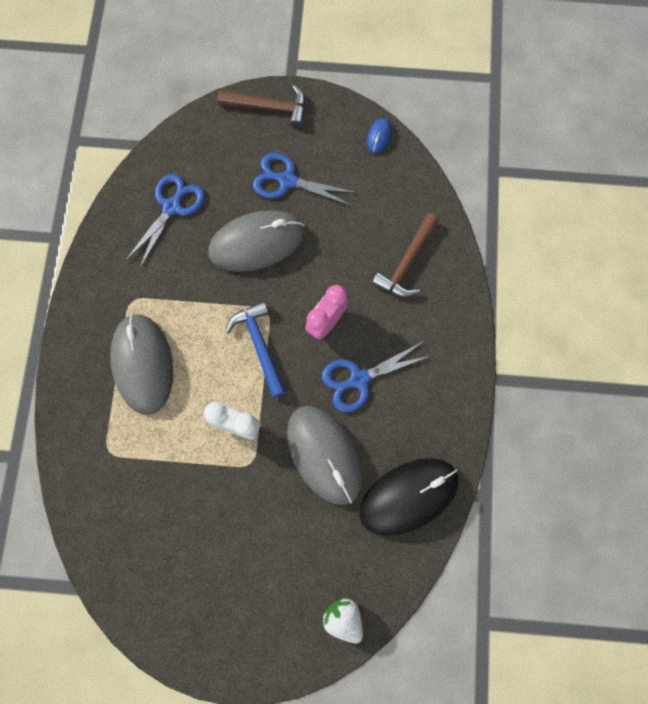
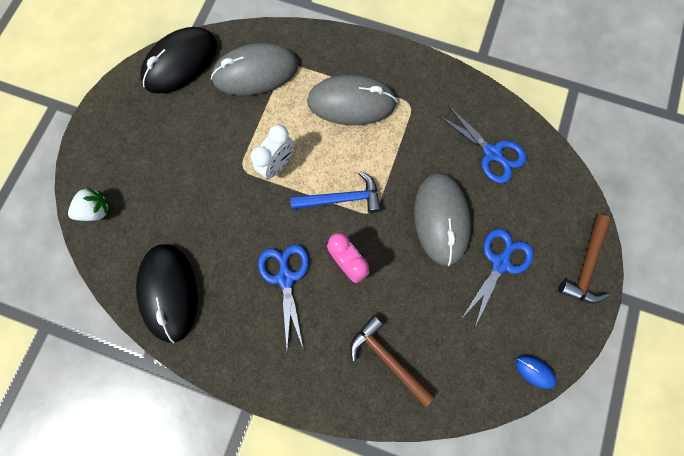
camera: 105 degrees right, 0 degrees up
grey mouse [287,406,363,505] -> grey mouse moved to [211,43,298,96]
none -> black mouse [141,27,217,94]

